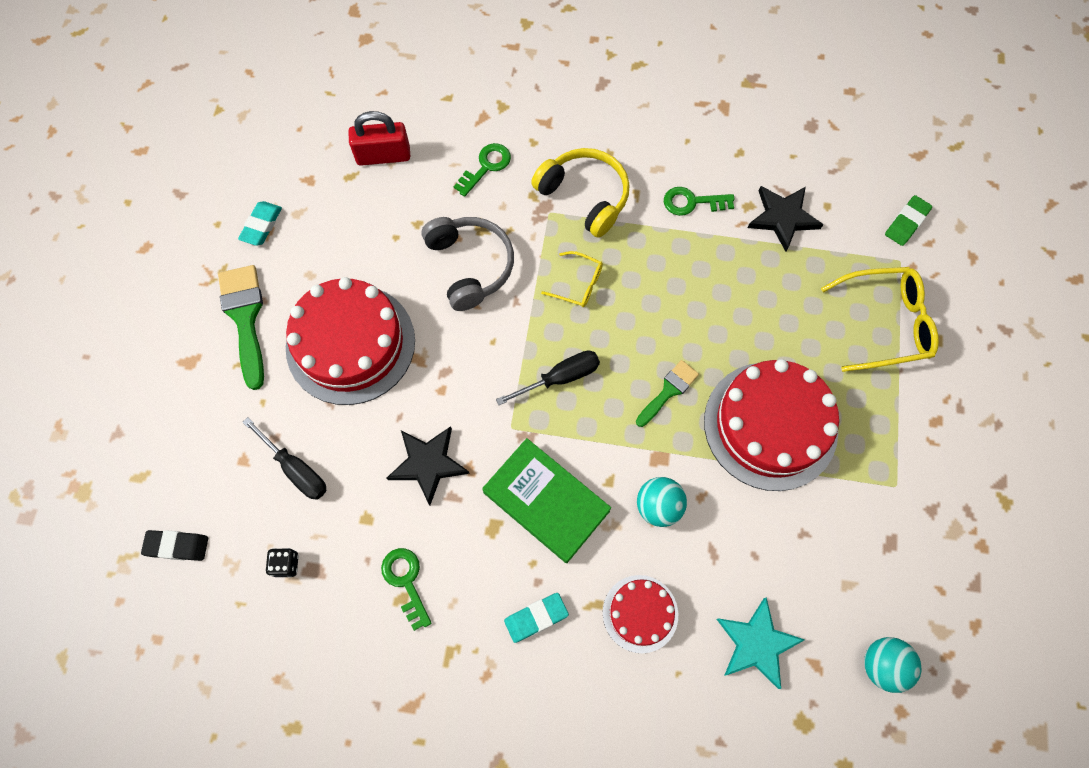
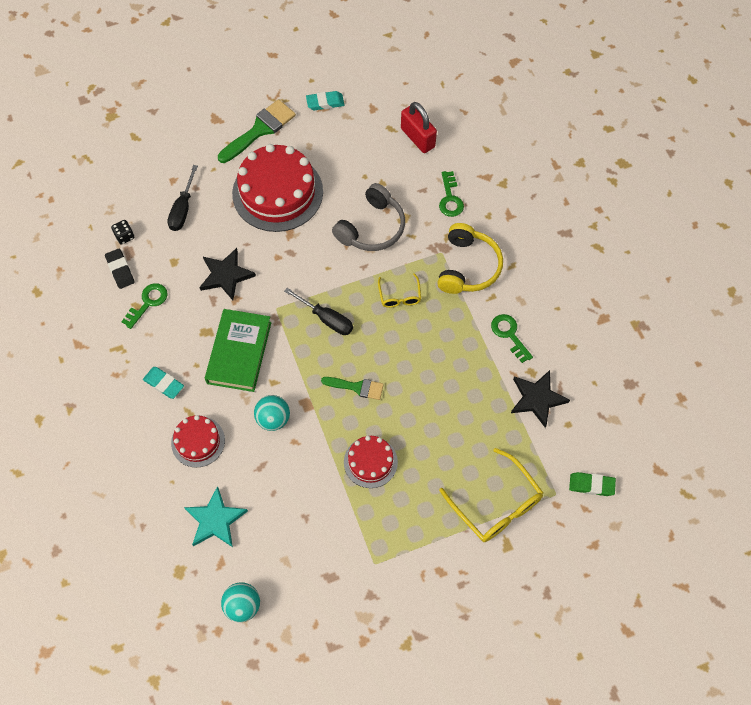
camera: 60 degrees right, 5 degrees down
black eraser [141,530,208,561] -> black eraser moved to [105,249,135,289]
green key [453,143,511,197] -> green key turned 75 degrees clockwise [439,171,464,217]
red cake [704,359,839,491] -> red cake [344,436,398,488], size x0.53

